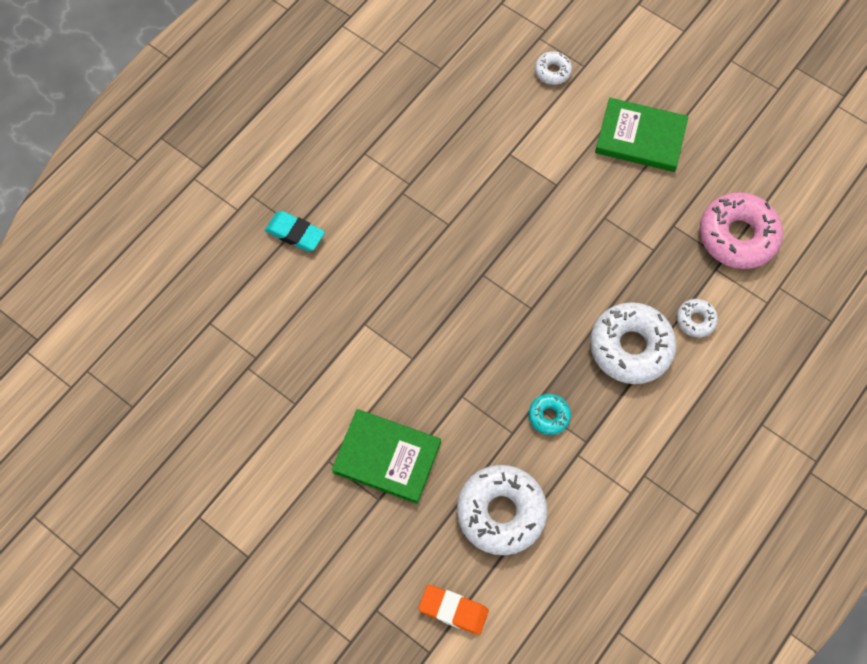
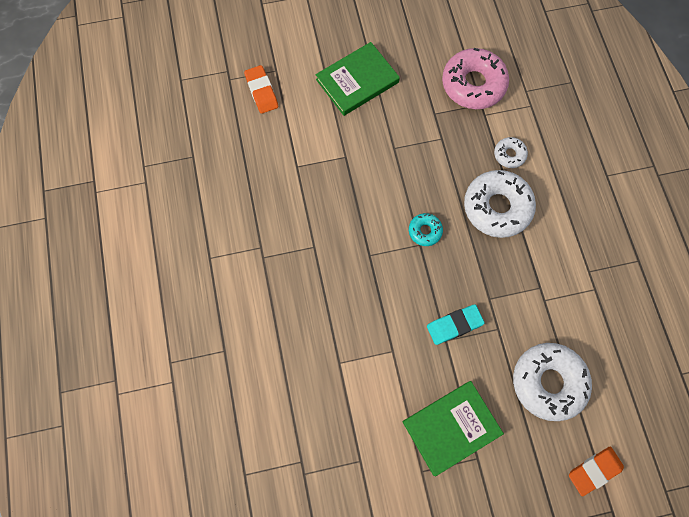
camera: 50 degrees left, 5 degrees up
turquoise eraser [265,211,325,251] -> turquoise eraser moved to [427,304,485,345]
turquoise donut [529,394,571,435] -> turquoise donut moved to [409,213,443,246]
white donut [535,51,572,85] -> orange eraser [244,65,278,114]

